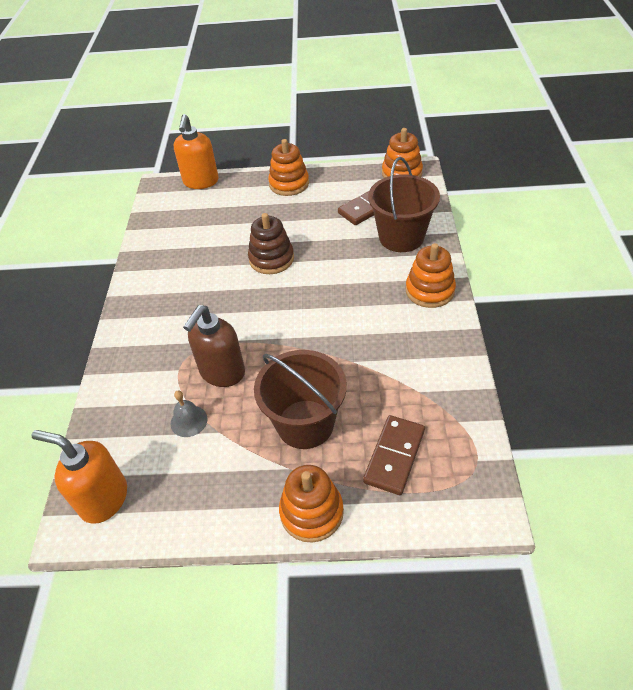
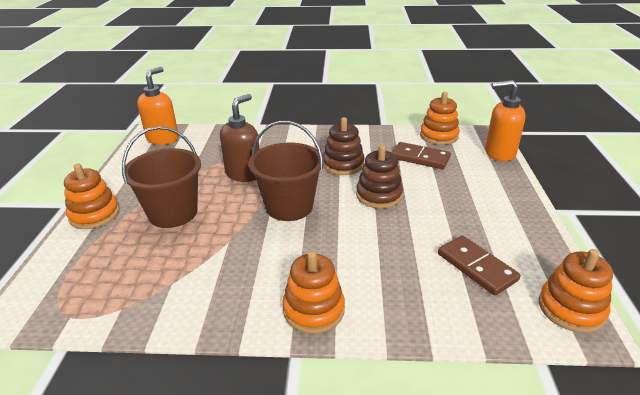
camera: 90 degrees right, 15 degrees down
grey bell [170,391,208,437] -> none
brown soap dispenser [183,305,245,387] -> brown soap dispenser turned 90 degrees clockwise [220,94,260,182]
orange stacking toy [268,139,309,196] -> orange stacking toy moved to [420,92,460,145]
brown domino [363,415,425,495] -> brown domino moved to [391,142,451,169]
brown bucket [368,157,440,252] -> brown bucket moved to [249,121,324,221]
none -> brown stacking toy [323,117,365,175]

